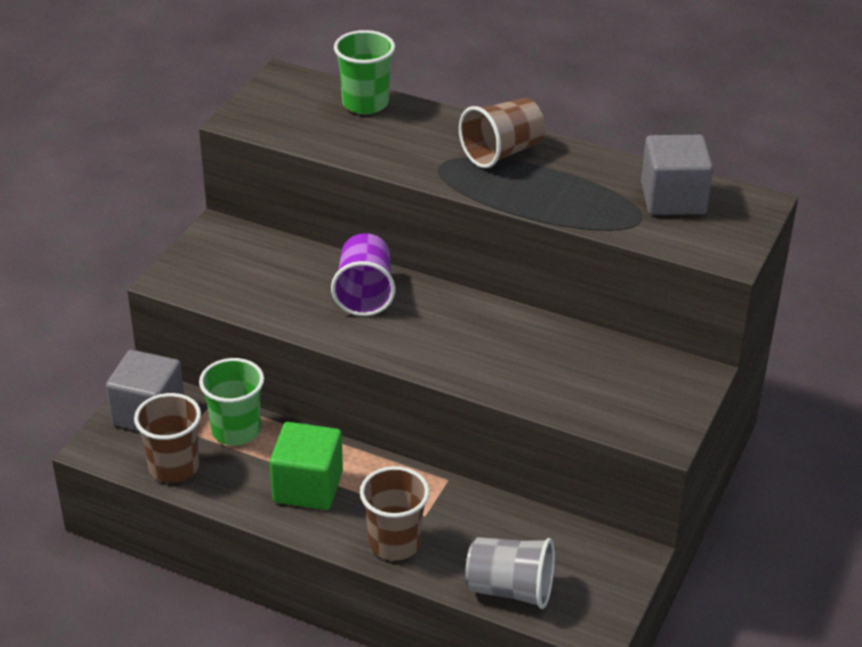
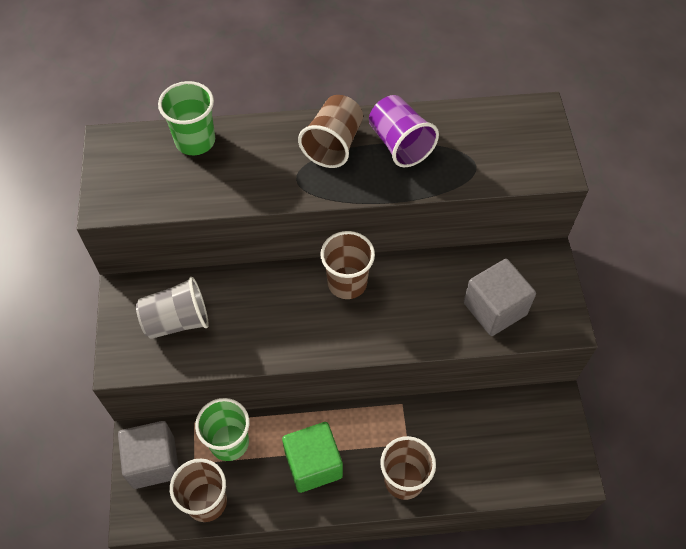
camera: 30 degrees left, 20 degrees up
purple cup [331,233,395,316] -> purple cup moved to [369,95,439,167]
grey cup [465,537,555,609] -> grey cup moved to [136,277,209,339]
grey cube [641,135,713,215] -> grey cube moved to [463,259,536,336]
none -> brown cup [320,231,375,299]

